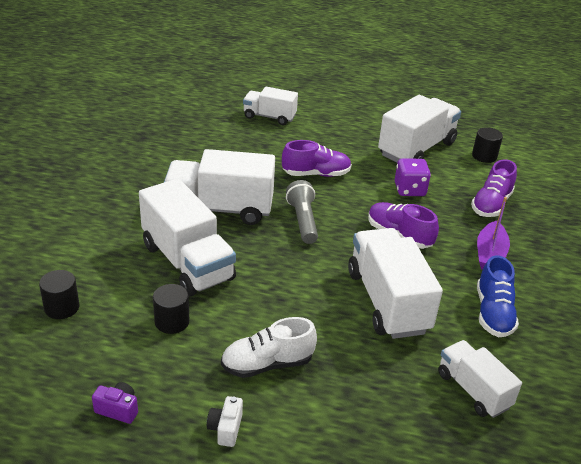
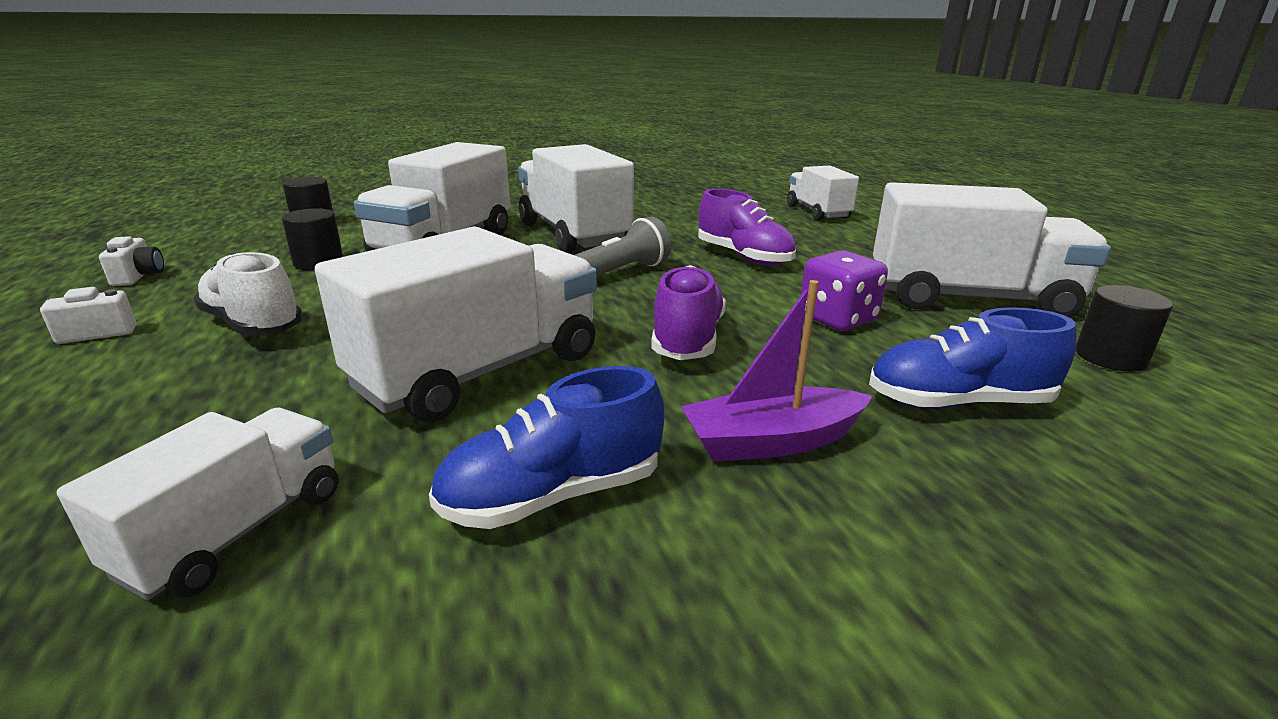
camera: 60 degrees right, 10 degrees down
purple camera [92,382,138,424] -> white camera [99,236,164,286]
purple shoe [471,159,517,217] -> blue shoe [869,307,1077,409]

